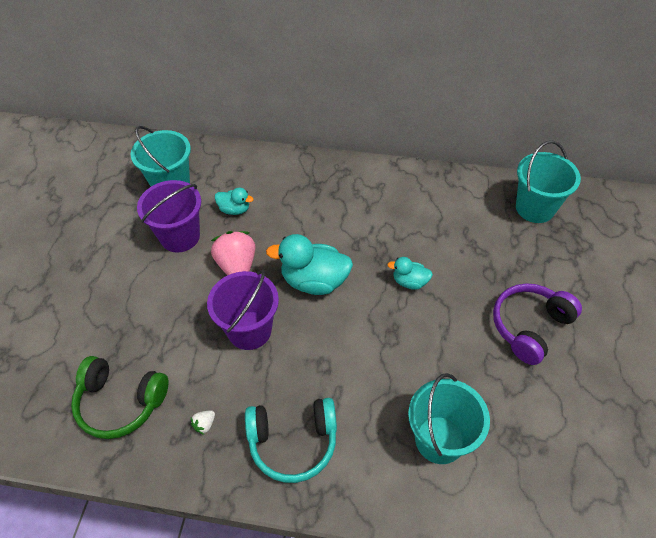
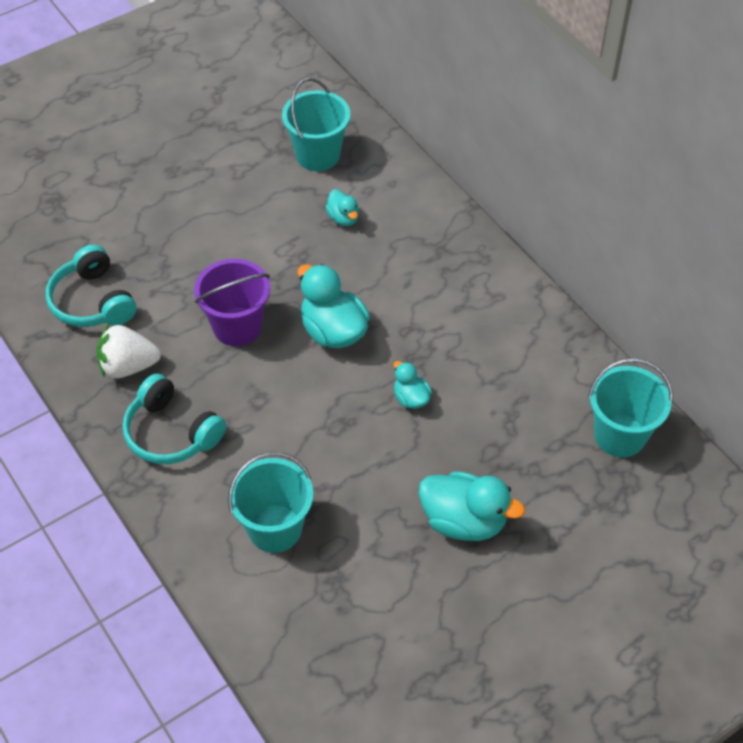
camera: 45 degrees right, 0 degrees up
green headphones [71,356,169,439] -> turquoise headphones [46,244,136,327]
purple bucket [137,180,201,253] -> none
white strawberry [191,410,215,435] -> white strawberry [96,325,161,378], size x2.37
pink strawberry [211,231,255,275] -> none
purple headphones [493,283,582,365] -> turquoise duck [419,471,525,541]

